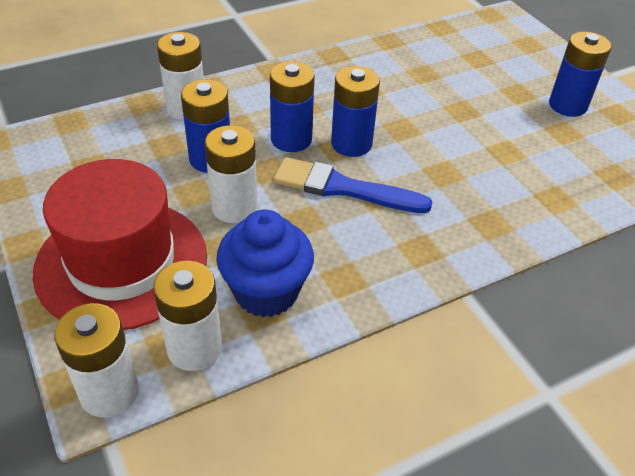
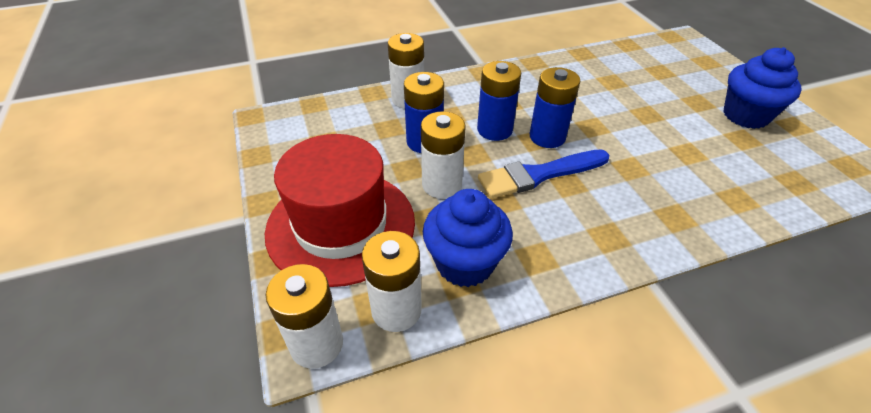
camera: 10 degrees right, 0 degrees up
blue brush [274,157,433,213] -> blue brush turned 45 degrees counterclockwise [478,149,609,198]
blue battery [549,32,612,117] -> blue cupcake [723,47,802,129]

